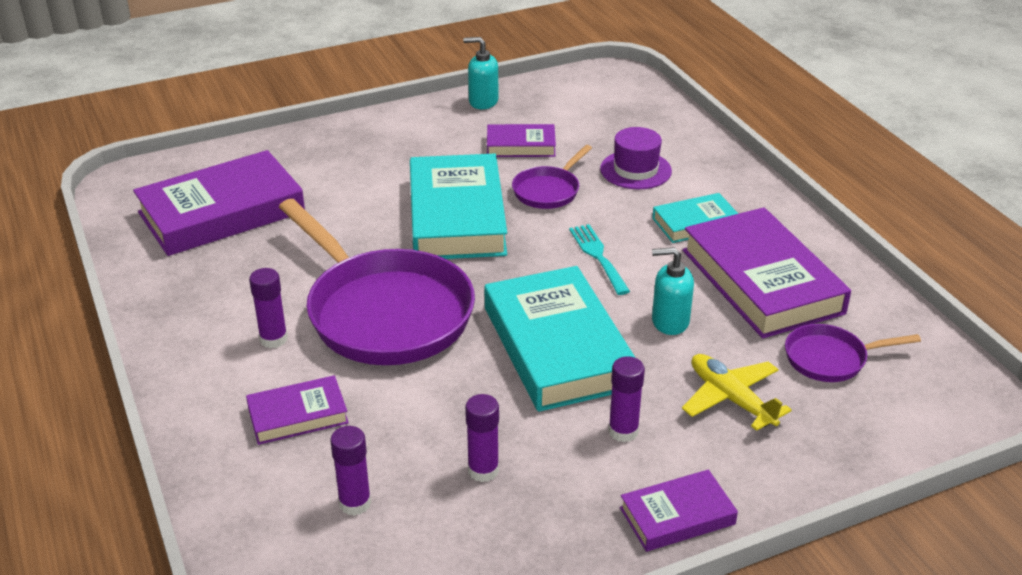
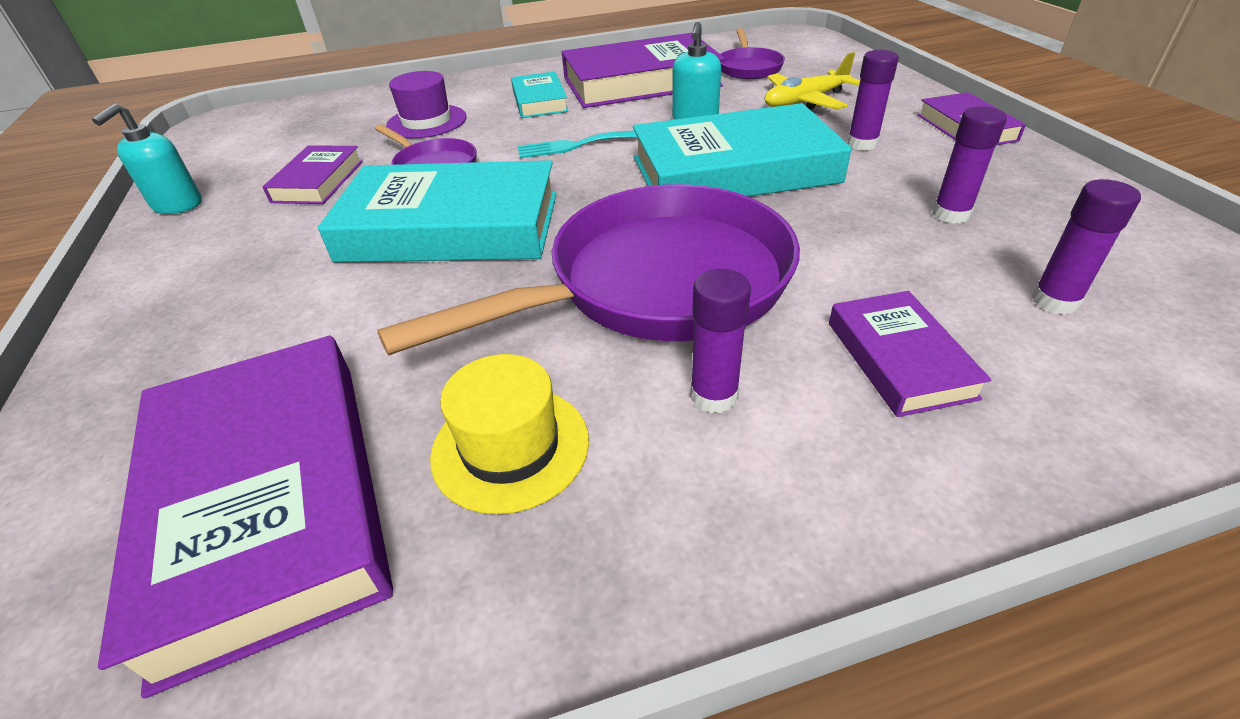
camera: 80 degrees left, 5 degrees up
none -> yellow hat [430,354,589,514]

